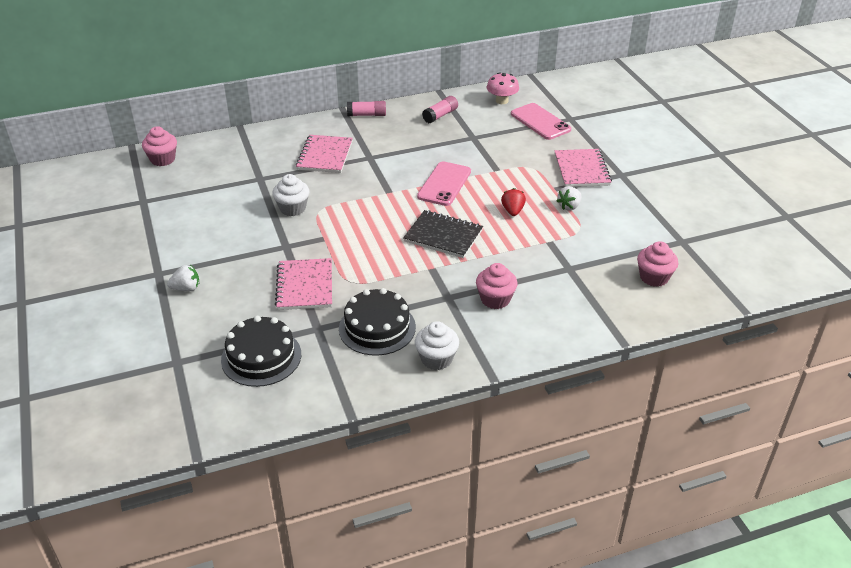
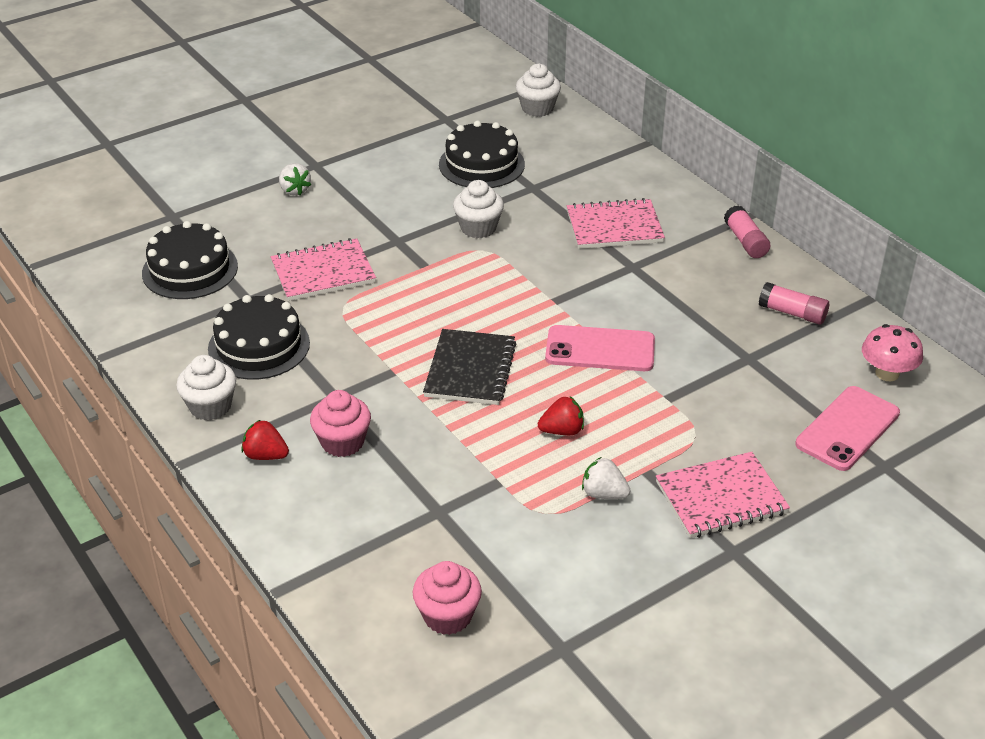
camera: 75 degrees right, 0 degrees up
pink cupcake [142,126,177,166] -> white cupcake [516,64,561,117]
none -> red strawberry [242,419,289,460]
none -> black cake [439,120,525,188]

